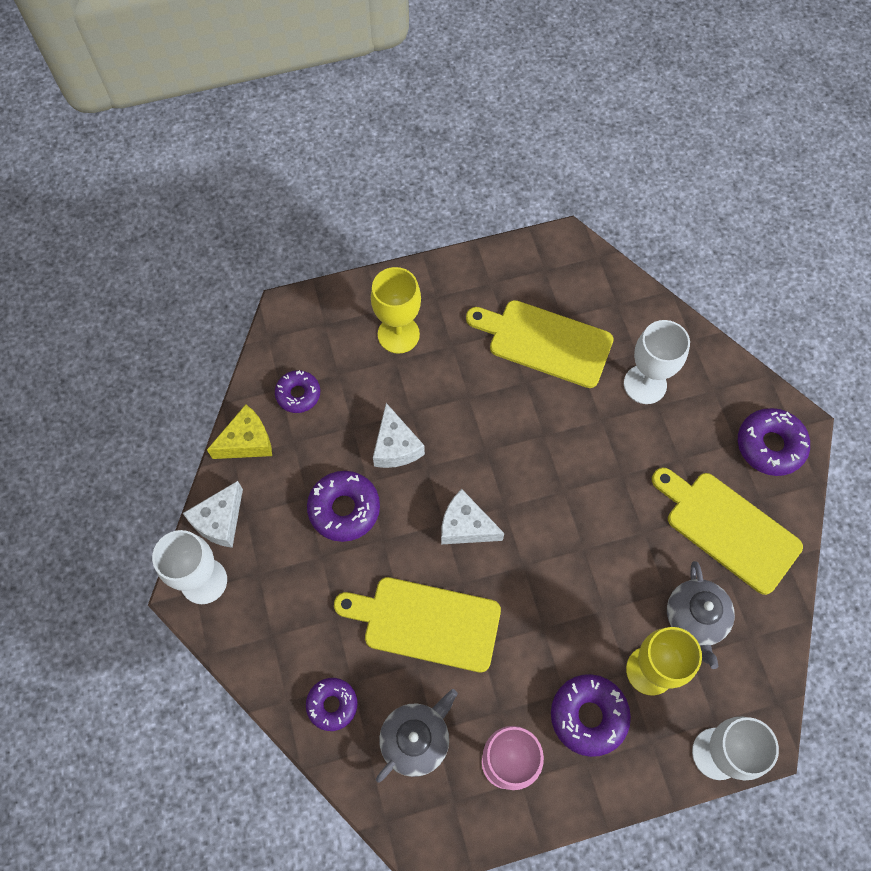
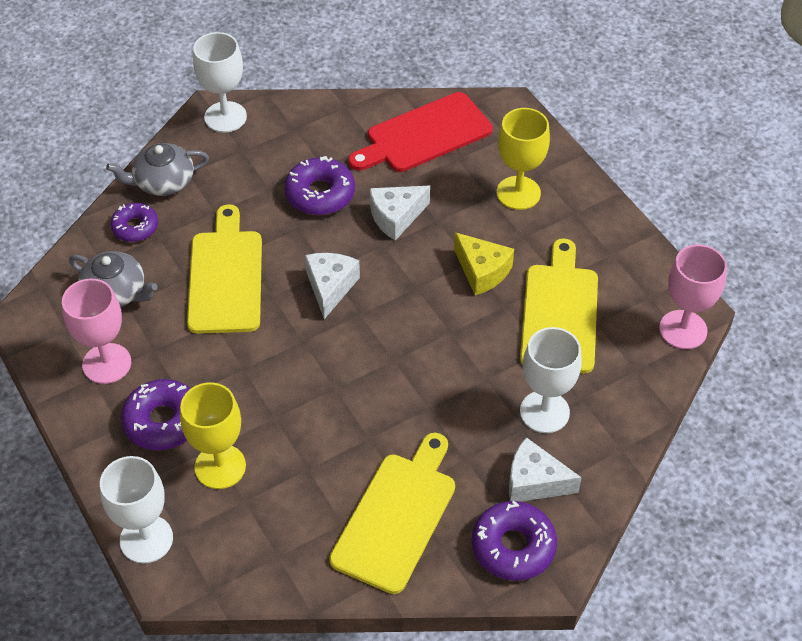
camera: 75 degrees right, 15 degrees down
white cheese [183,481,243,548] -> white cheese moved to [509,437,582,502]
yellow cheese [207,404,272,459] -> yellow cheese moved to [454,232,514,295]
purple donut [275,370,320,413] -> red cutting board [348,92,493,172]
grey teapot [667,561,735,669] -> grey teapot moved to [106,143,209,196]
none -> pink goblet [659,244,727,349]

